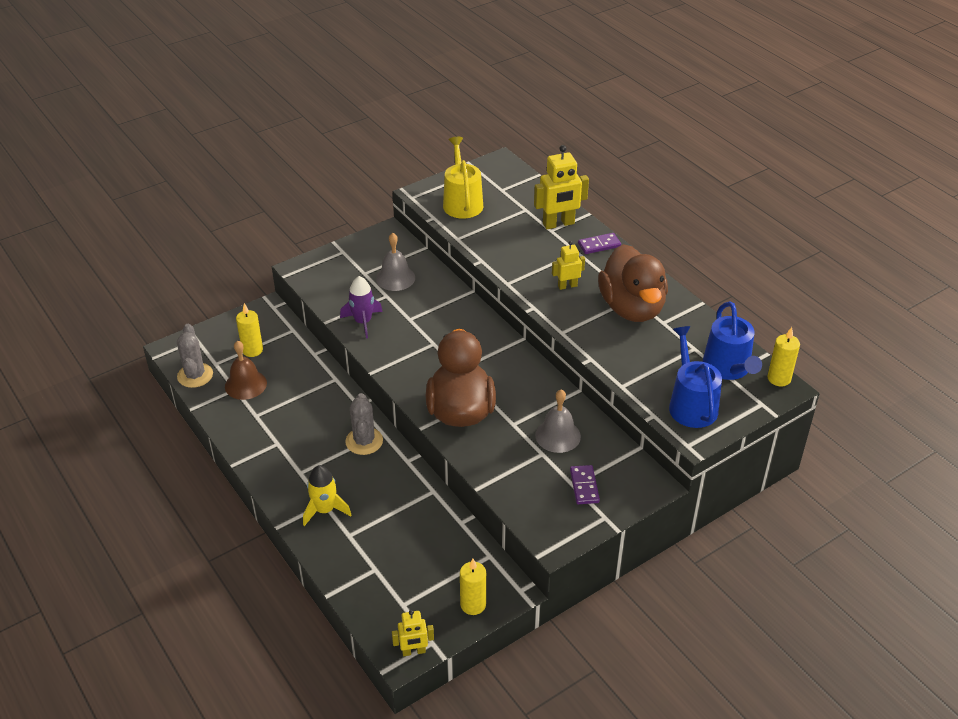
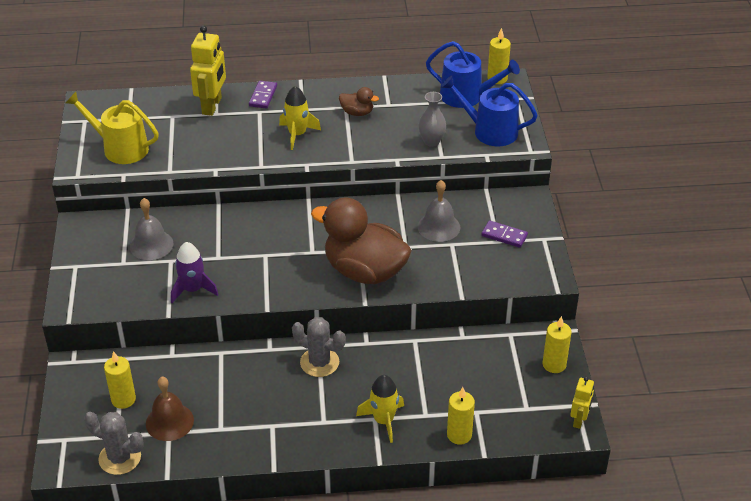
camera: 60 degrees left, 0 degrees up
yellow robot [552,241,585,290] -> yellow rocket [279,86,321,150]
brown duck [598,244,668,322] -> brown duck [339,87,379,116], size x0.43
none -> grey vase [418,92,446,147]
none -> yellow candle [447,387,475,445]

